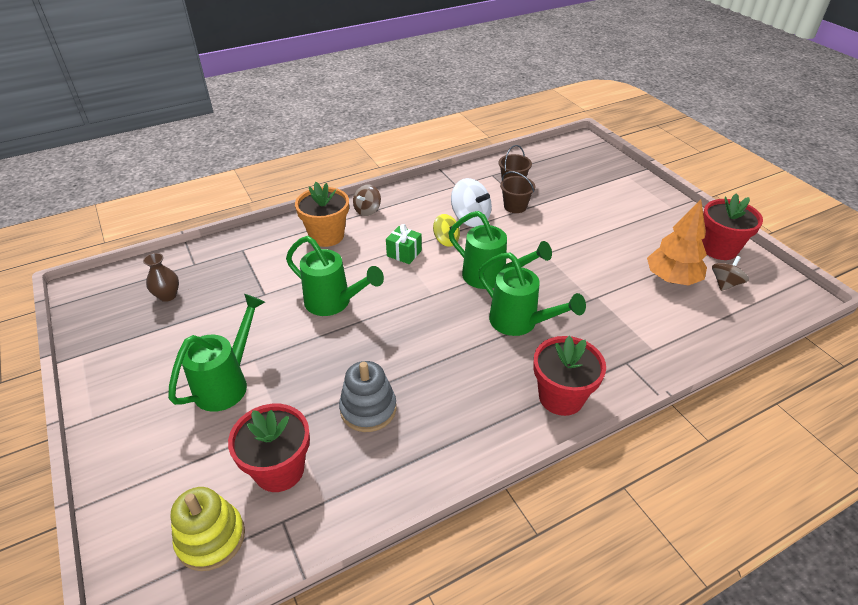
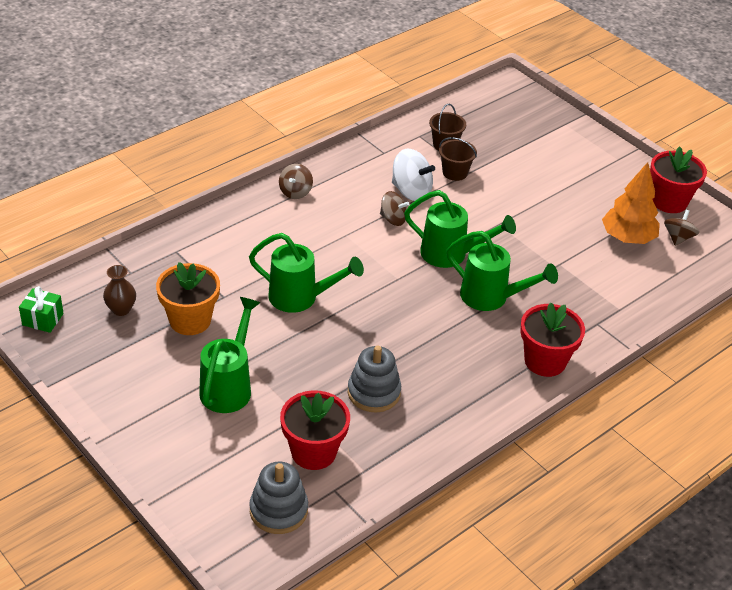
camera: 15 degrees left, 0 degrees up
yellow stacking toy [171,487,245,571] -> grey stacking toy [249,461,308,534]
orange flower pot [295,182,349,247] -> orange flower pot moved to [156,262,220,335]
green gift [386,224,422,264] -> green gift moved to [19,286,64,333]
yellow spinning top [433,214,460,247] -> brown spinning top [380,191,409,226]

